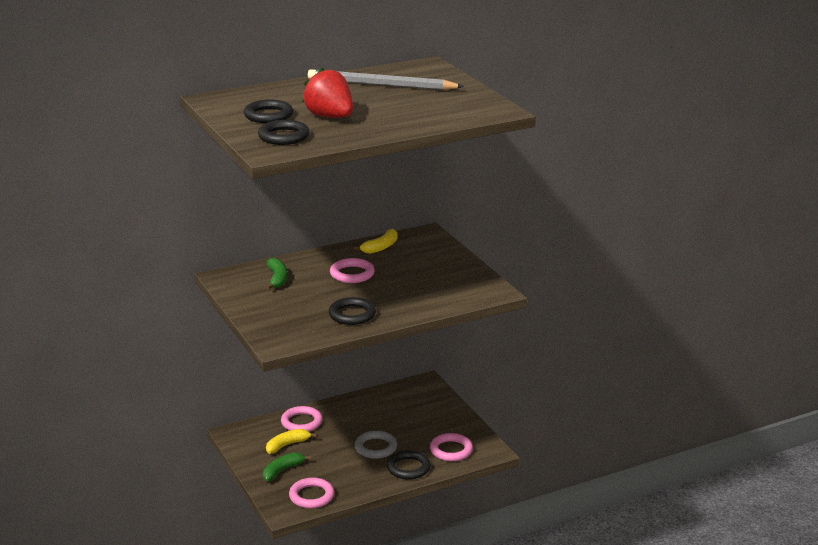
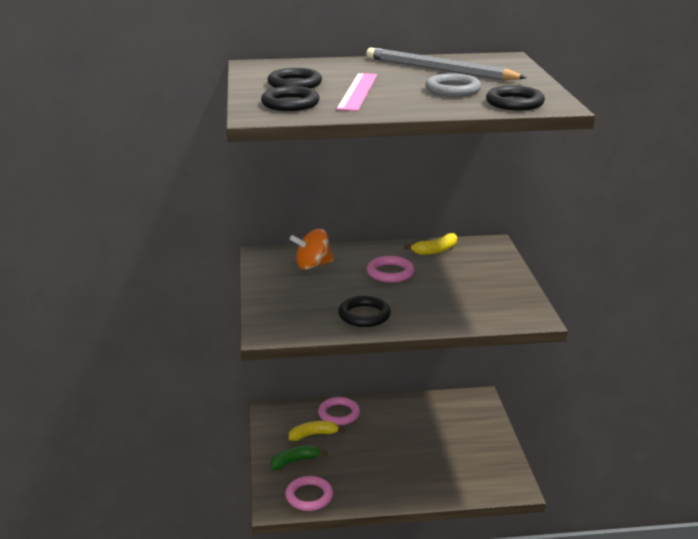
camera: 20 degrees right, 0 degrees up
green banana [266,258,287,290] -> orange spinning top [290,228,334,270]
red strawberry [302,68,353,118] -> pink ruler [336,73,377,111]
grey ring [354,431,397,459] -> grey ring moved to [425,73,481,97]
black ring [387,450,431,479] -> black ring moved to [486,85,545,110]
pink ring [430,433,473,461] -> none

